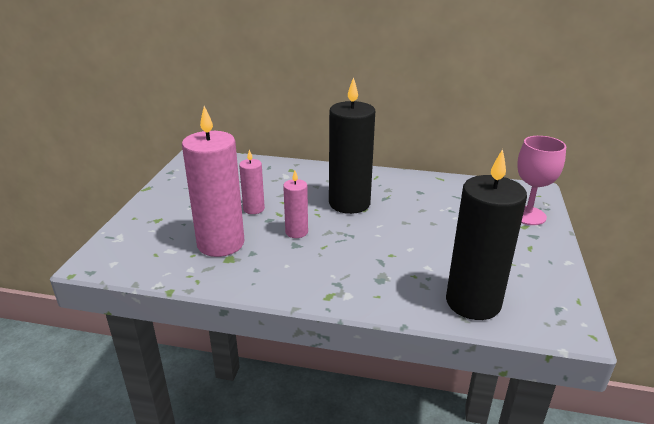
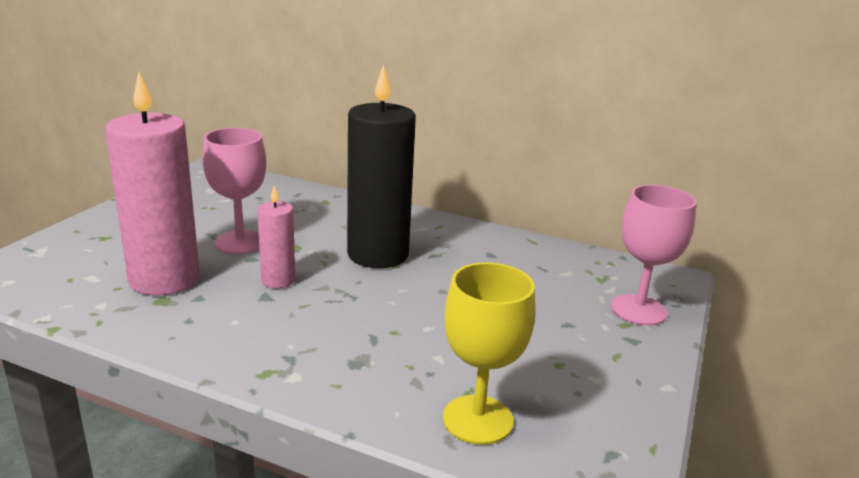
camera: 10 degrees right, 5 degrees down
pink candle [239,150,265,214] -> pink goblet [203,128,266,254]
black candle [446,149,527,320] -> yellow goblet [443,262,536,445]

